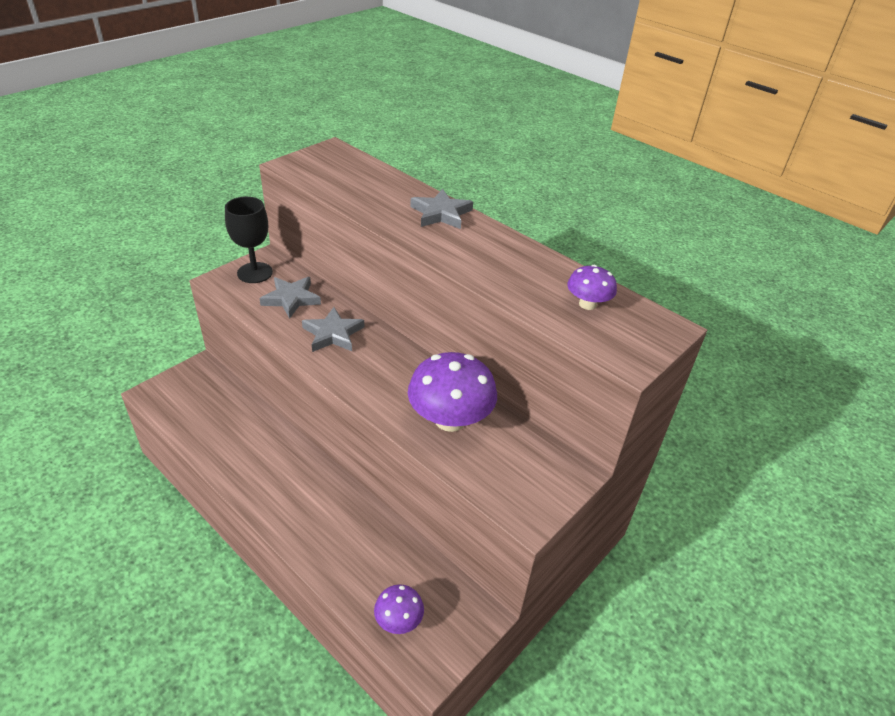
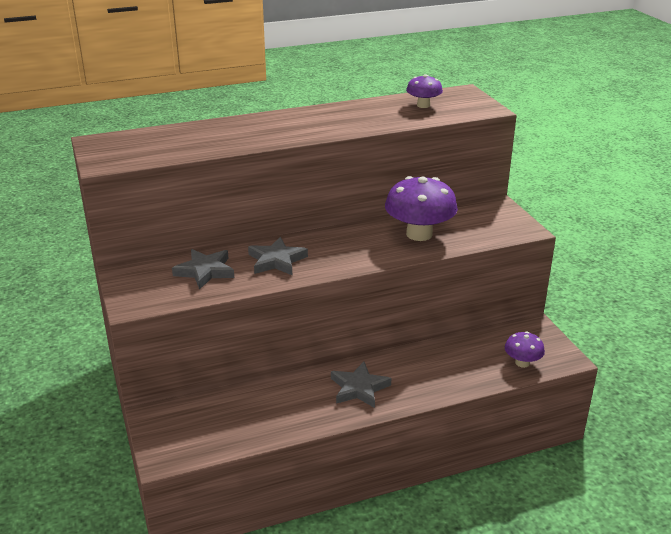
camera: 60 degrees left, 10 degrees down
black goblet [225,197,273,283] -> none
grey star [410,189,473,229] -> grey star moved to [331,362,391,408]

